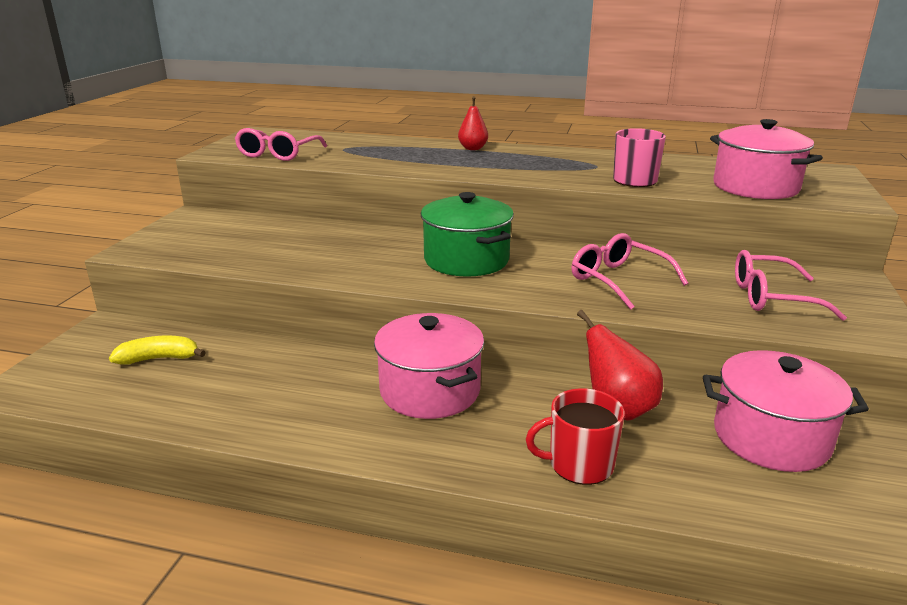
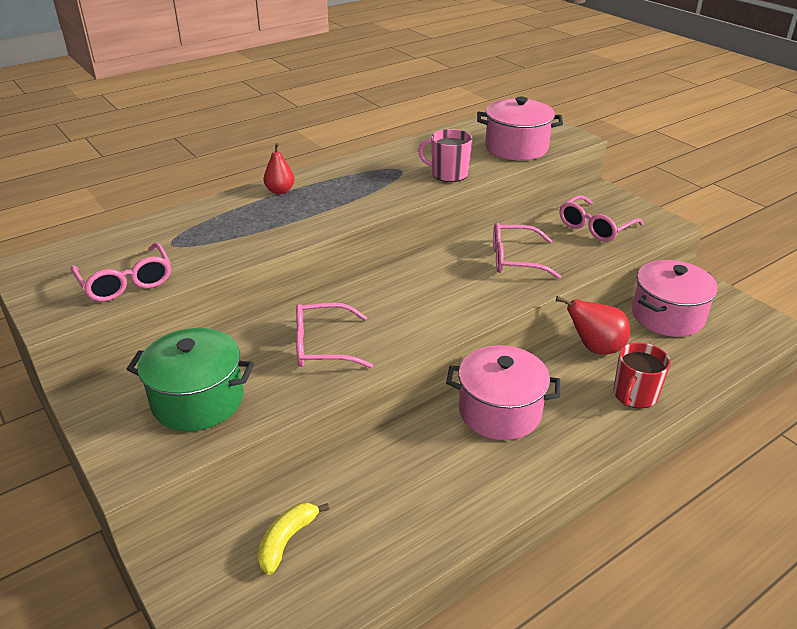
camera: 50 degrees left, 10 degrees up
green pot [421,192,514,277] -> green pot moved to [127,328,254,431]
none -> pink glasses [296,303,373,368]

